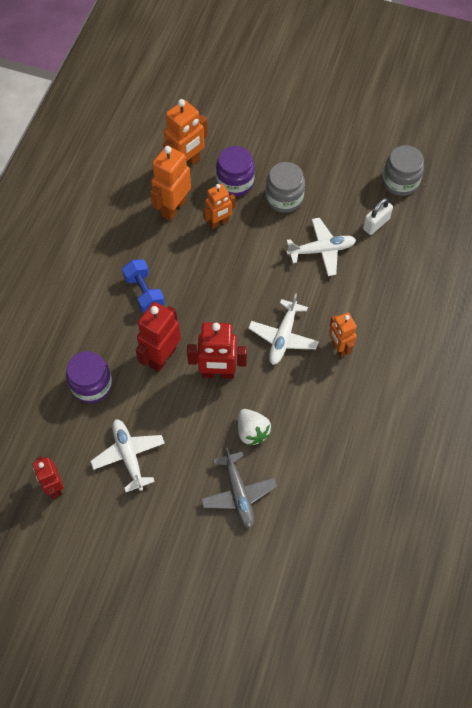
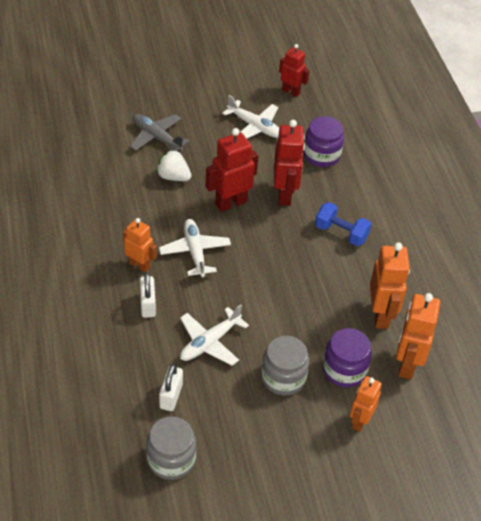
camera: 145 degrees right, 15 degrees down
orange robot [203,184,236,229] -> orange robot moved to [350,376,382,432]
none -> white padlock [140,272,156,318]

